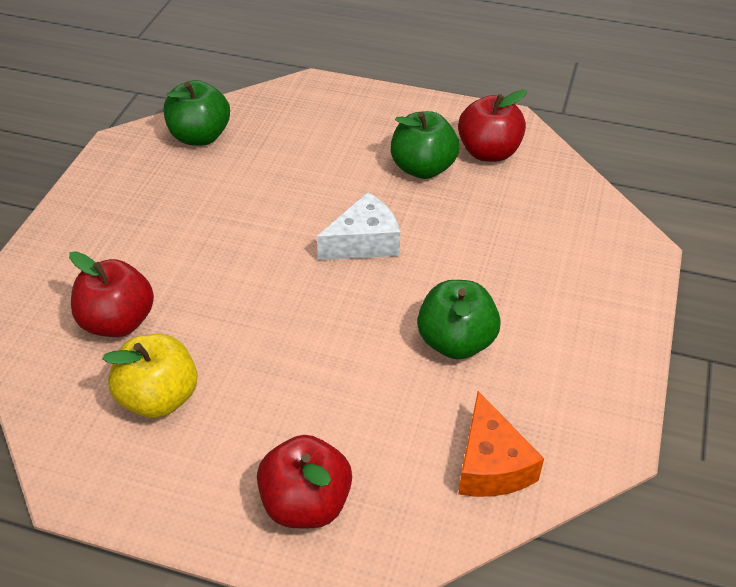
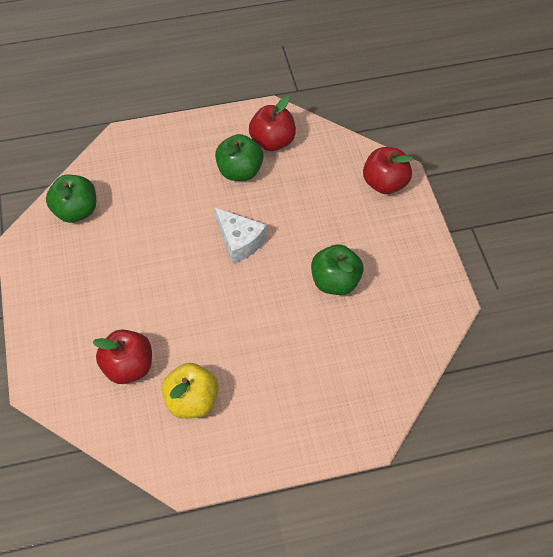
camera: 30 degrees left, 10 degrees up
red apple [257,435,352,528] -> red apple moved to [363,147,413,194]
white cheese [317,192,400,260] -> white cheese turned 105 degrees clockwise [215,208,267,264]
orange cheese [458,391,544,497] -> none

